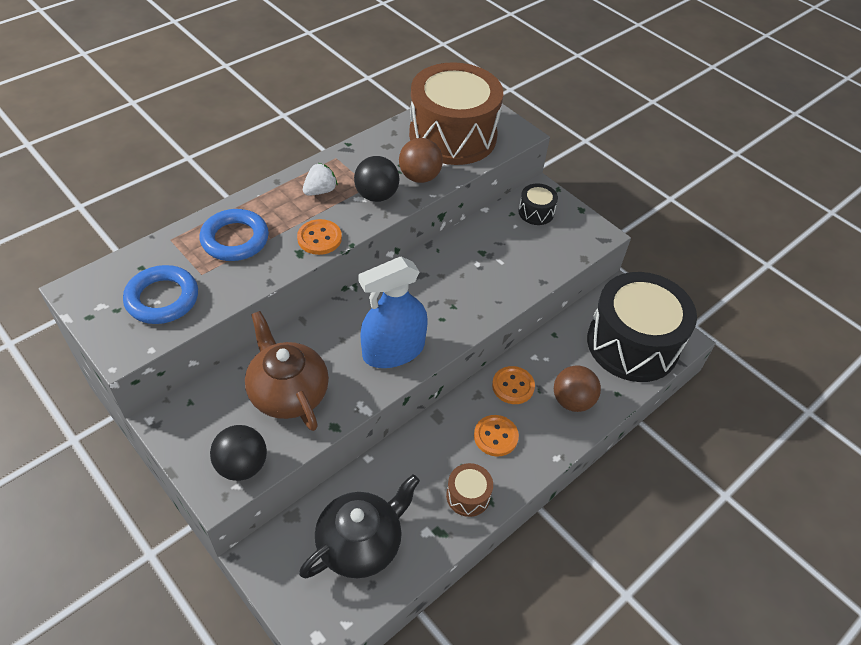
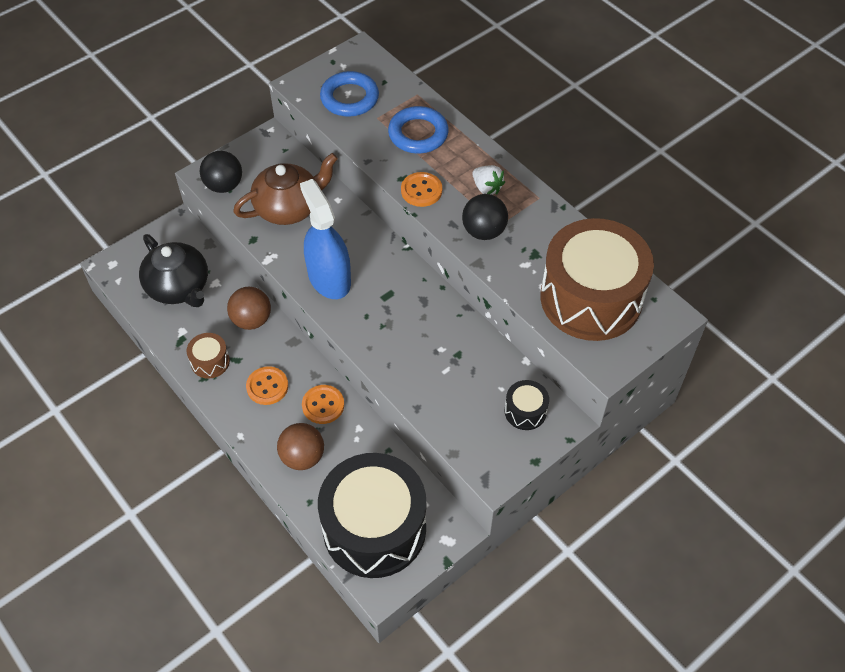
camera: 95 degrees right, 5 degrees up
brown ball [399,138,443,183] -> brown ball moved to [227,287,271,330]

